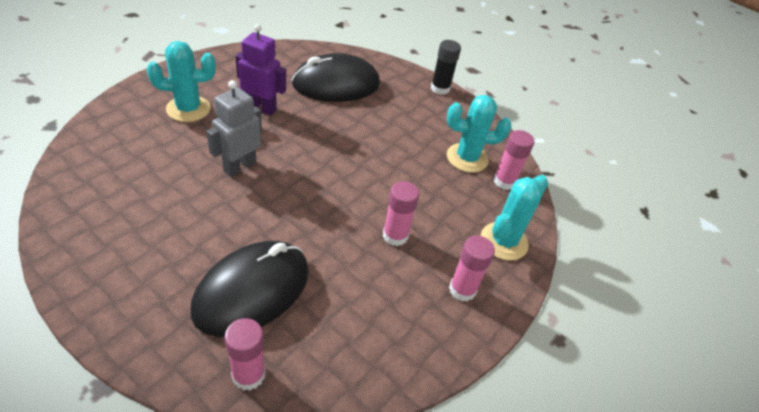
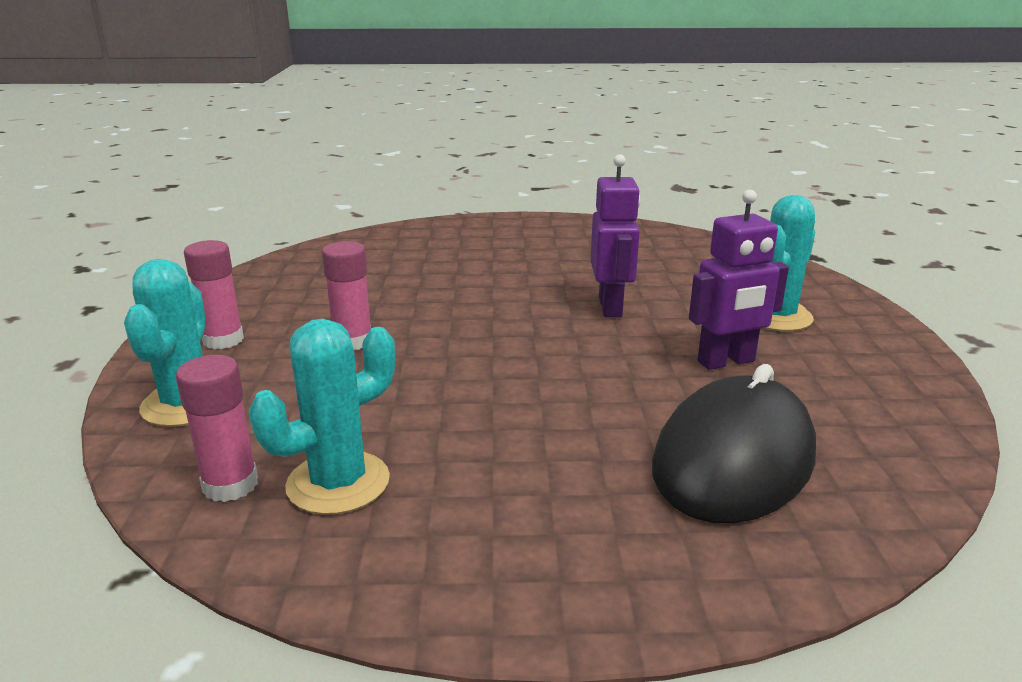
camera: 145 degrees right, 20 degrees down
black mouse [191,241,309,337] -> none
grey robot [207,80,262,177] -> purple robot [591,154,641,317]
pink glue stick [224,318,266,391] -> none
black glue stick [431,40,461,95] -> none

